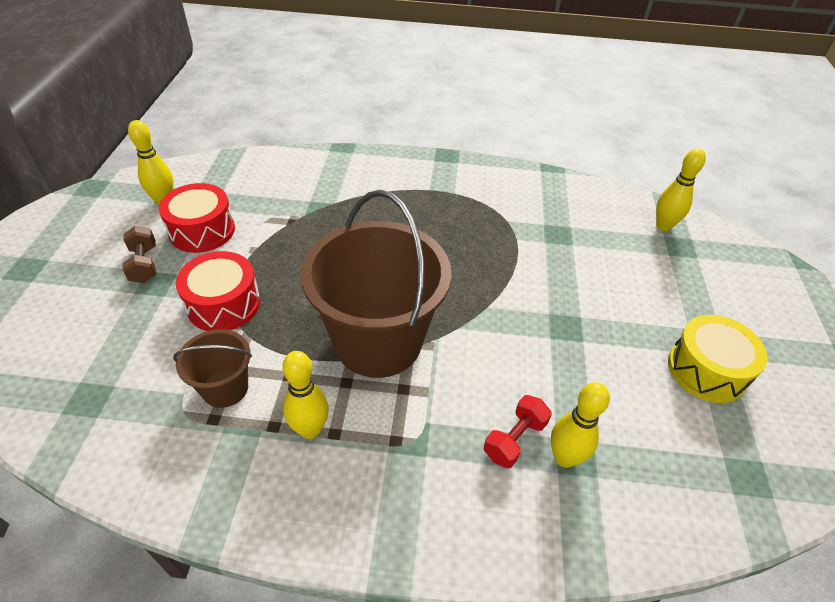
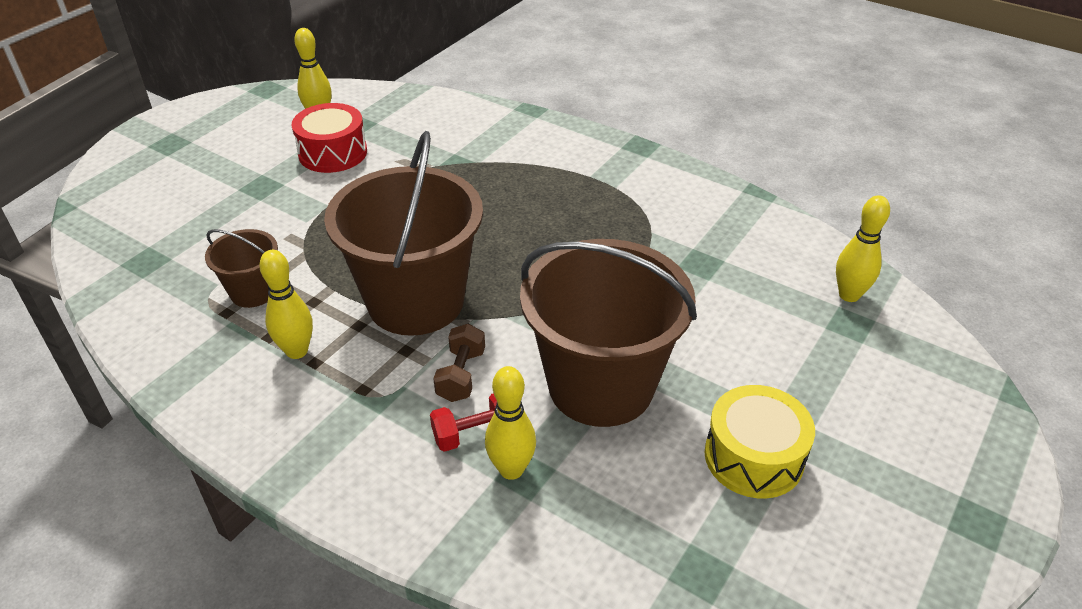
camera: 30 degrees right, 5 degrees down
brown dumbbell [122,226,156,283] -> brown dumbbell moved to [433,324,485,402]
red drum [176,251,260,331] -> none
none -> brown bucket [520,239,697,427]

